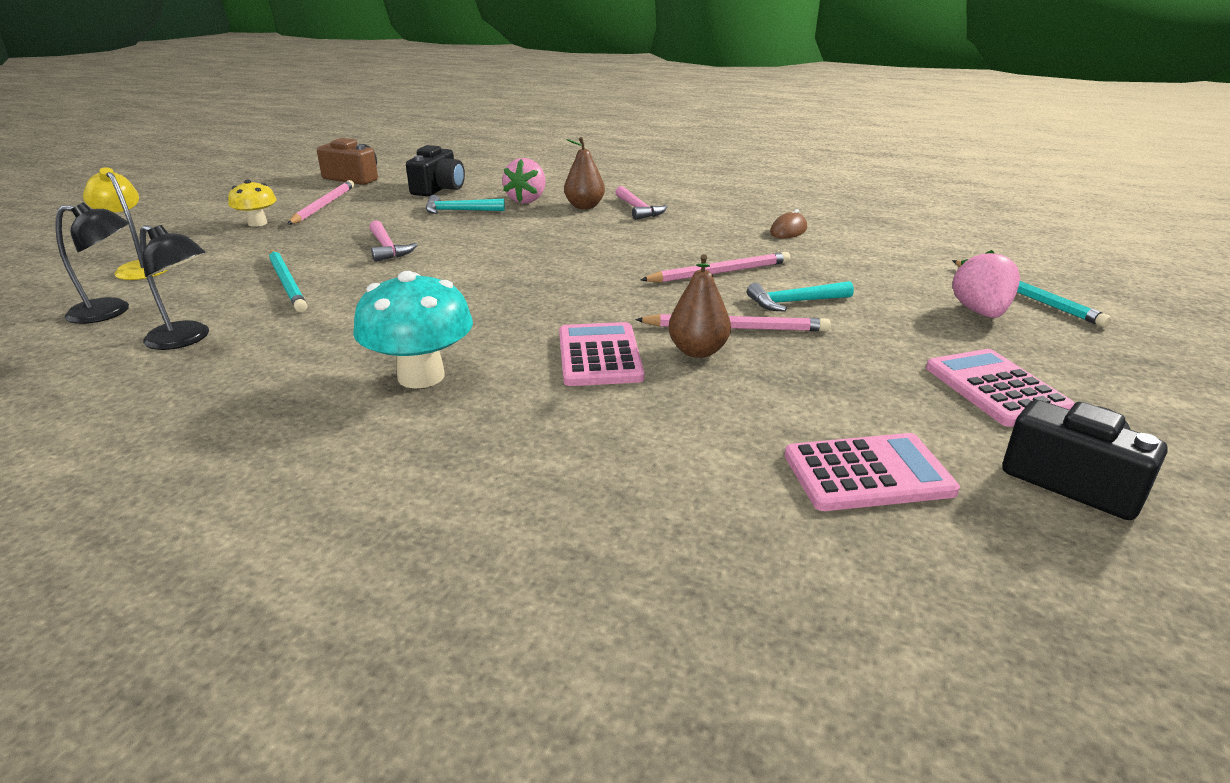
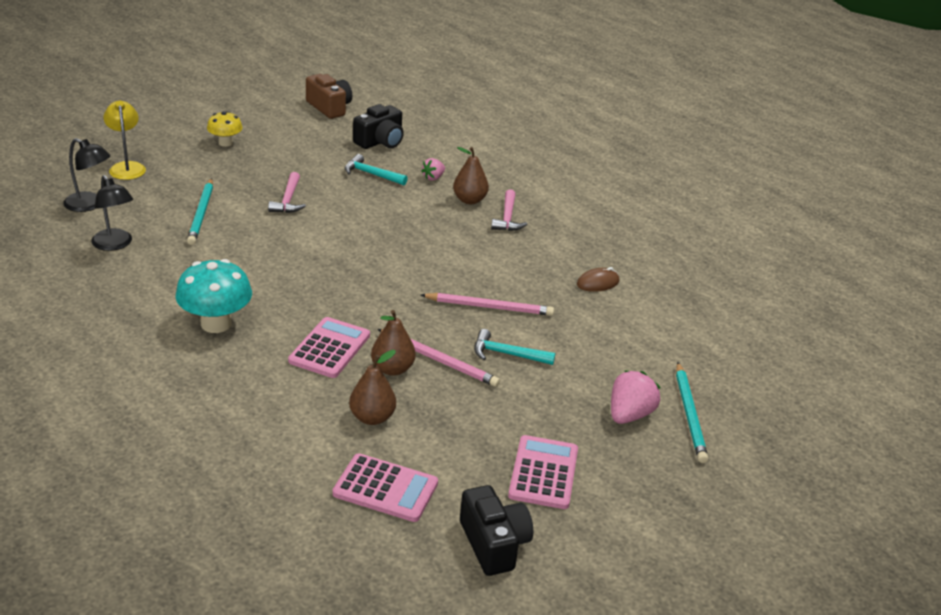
camera: 25 degrees right, 5 degrees up
pink pencil [288,180,354,224] -> none
pink strawberry [502,158,546,204] -> pink strawberry [421,158,445,181], size x0.59
none -> brown pear [349,350,396,425]

